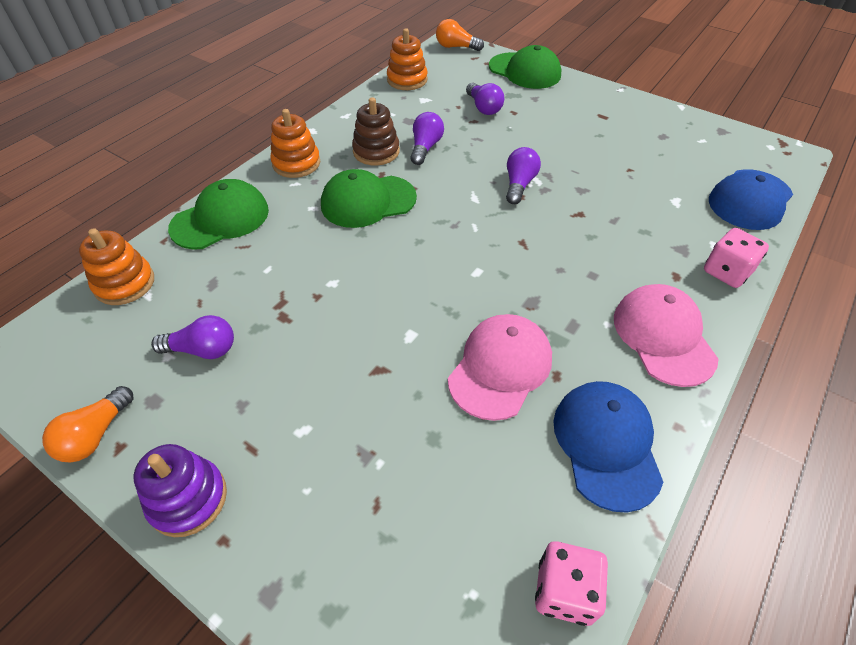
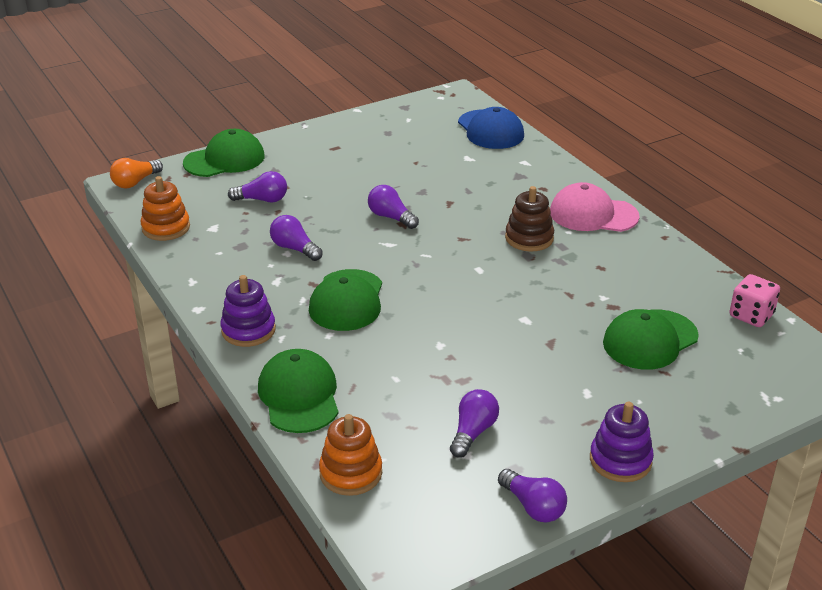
camera: 65 degrees left, 15 degrees down
orange light bulb [42,386,134,463] -> purple light bulb [498,469,567,522]
orange stacking toy [270,109,320,178] -> purple stacking toy [220,275,276,347]
brown stacking toy [352,97,400,165] -> brown stacking toy moved to [505,186,554,252]
pink cap [448,314,552,421] -> none
blue cap [553,381,663,513] -> none
pink dice [704,228,769,288] -> none
none -> green cap [603,309,699,370]

